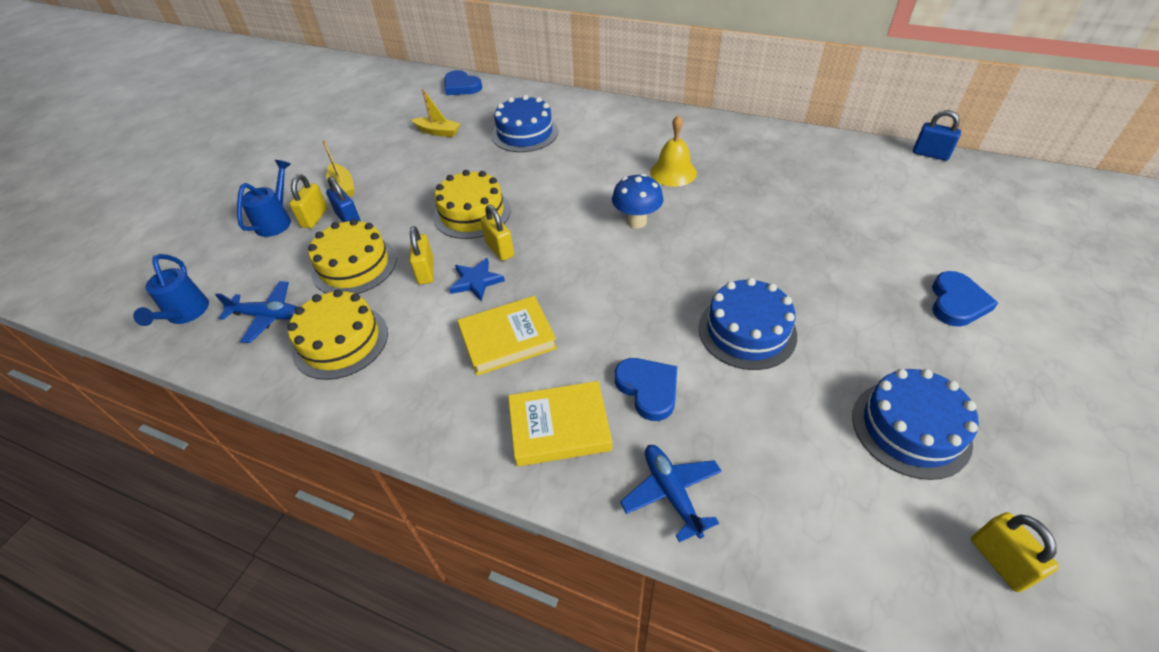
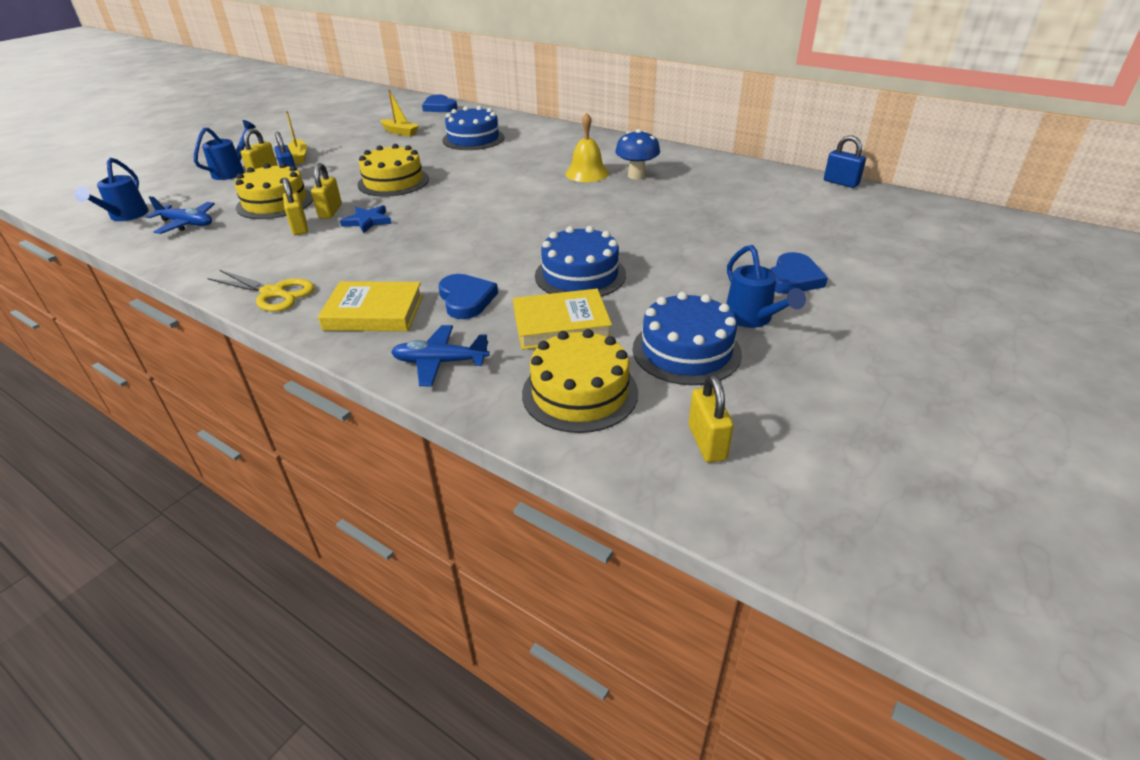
camera: 10 degrees right, 10 degrees down
yellow cake [287,289,388,380] -> yellow cake moved to [522,329,638,433]
yellow book [457,296,557,376] -> yellow book moved to [513,289,612,350]
yellow padlock [480,205,514,261] -> yellow padlock moved to [283,178,308,235]
blue mushroom [612,174,663,228] -> blue mushroom moved to [615,129,660,179]
blue plane [620,445,722,542] -> blue plane turned 75 degrees counterclockwise [391,325,490,386]
none -> yellow scissors [207,270,315,312]
none -> blue watering can [726,245,806,328]

